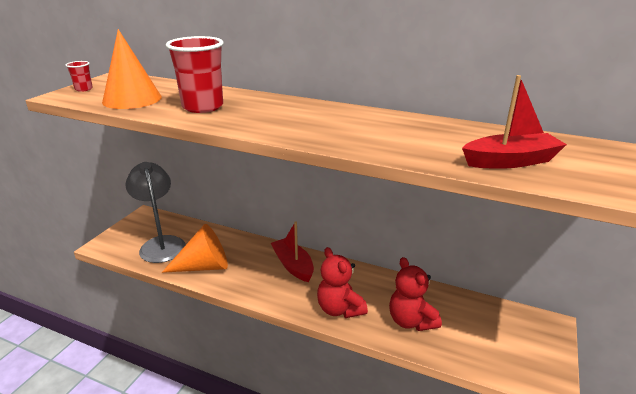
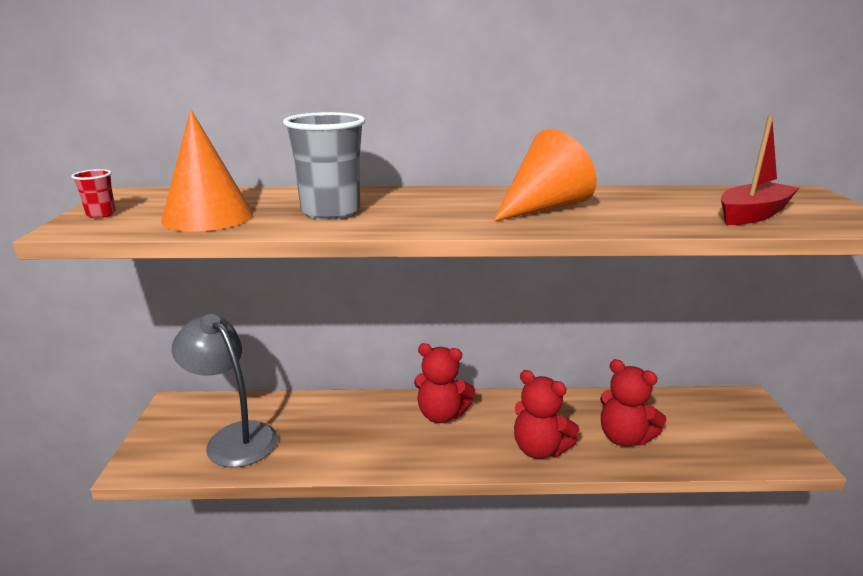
camera: 25 degrees left, 5 degrees down
orange cone [162,224,228,273] -> orange cone moved to [494,129,597,221]
red cup [166,36,224,113] -> grey cup [283,112,365,220]
red boat [271,222,314,282] -> red teddy bear [414,343,475,423]

